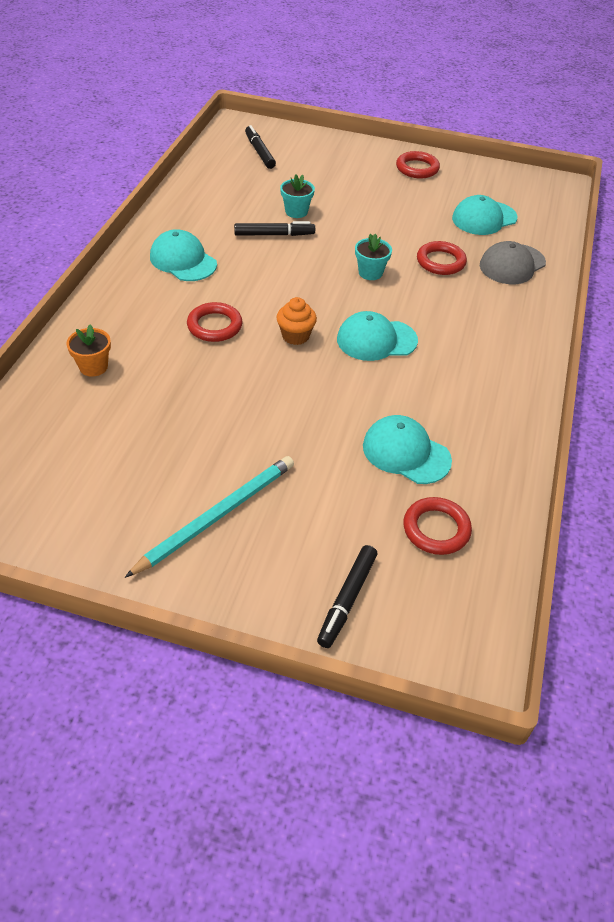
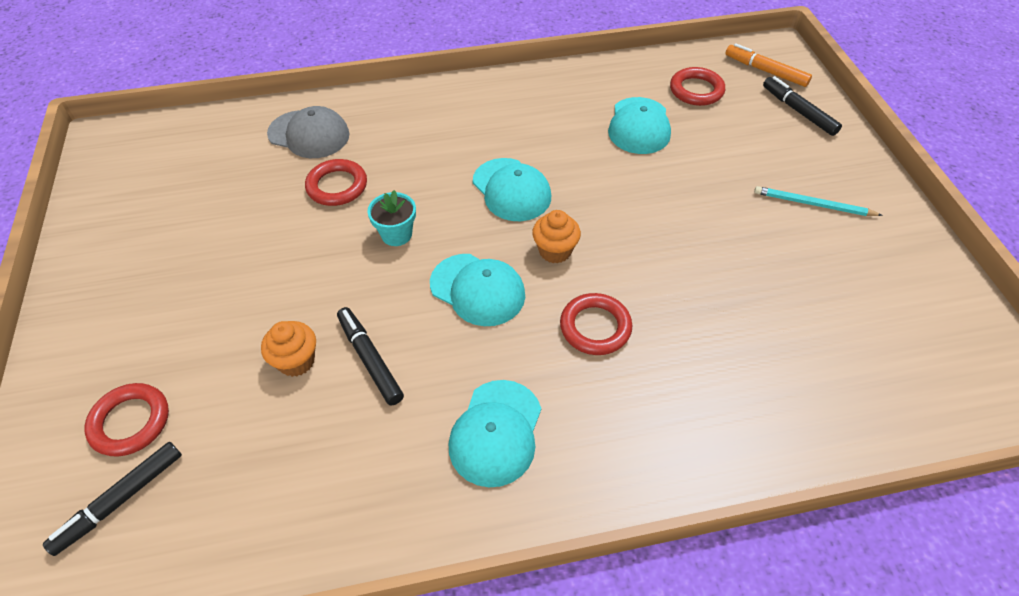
camera: 115 degrees left, 5 degrees up
orange flower pot [67,324,111,377] -> none
turquoise pencil [125,456,294,578] -> turquoise pencil [754,186,883,216], size x0.62
turquoise flower pot [280,175,315,218] -> orange cupcake [261,321,316,377]
black marker [317,545,377,648] -> black marker turned 120 degrees counterclockwise [763,76,842,136]
red ring [396,151,440,178] -> red ring moved to [84,383,169,456]
turquoise cap [452,195,517,235] -> turquoise cap moved to [430,254,525,326]
none -> orange marker [725,43,812,87]

